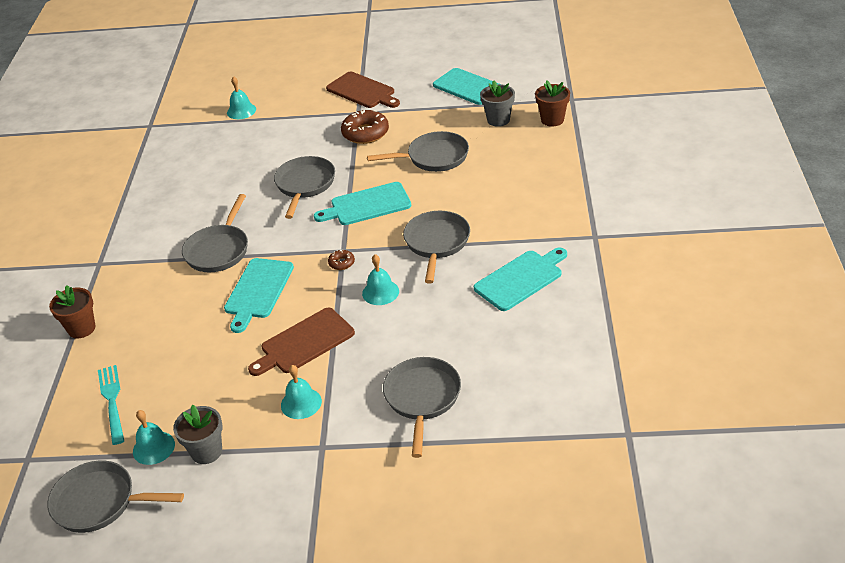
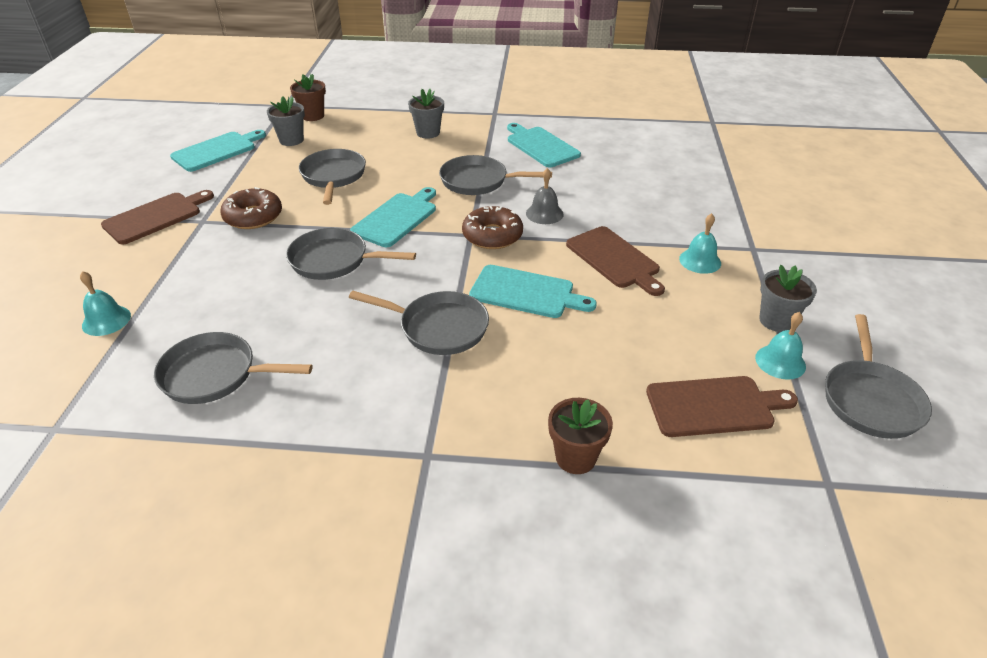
camera: 90 degrees left, 0 degrees up
turquoise fork [98,365,124,445] -> brown cutting board [646,376,798,437]
turquoise cutting board [314,182,411,225] -> turquoise cutting board turned 135 degrees counterclockwise [350,187,436,247]
brown donut [328,250,355,270] -> brown donut [462,206,523,249], size x2.07
turquoise bell [362,254,399,305] -> grey bell [526,168,564,224]
grey pan [383,357,461,458] -> grey pan moved to [154,332,313,404]
none -> grey flower pot [408,89,444,138]

